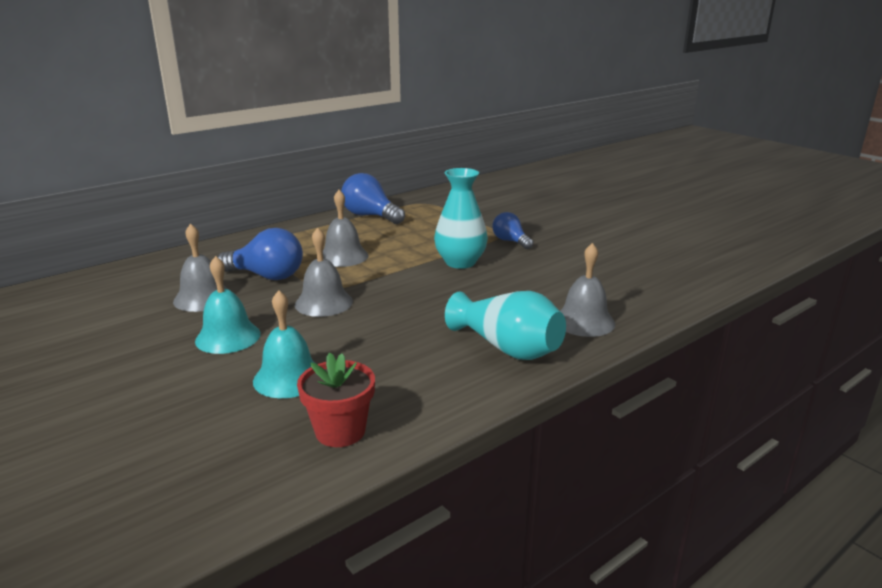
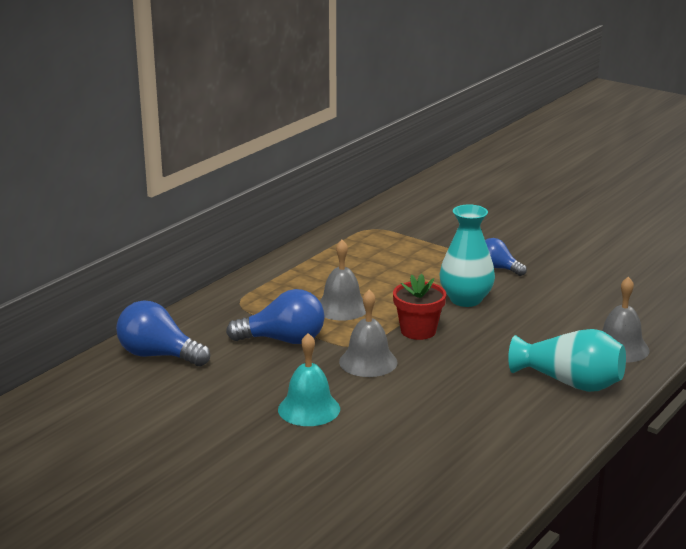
camera: 15 degrees left, 0 degrees up
grey bell [173,224,229,312] -> none
turquoise bell [253,290,315,398] -> none
red flower pot [297,352,375,447] -> red flower pot moved to [393,274,446,340]
blue light bulb [341,173,405,224] -> blue light bulb moved to [116,300,210,366]

